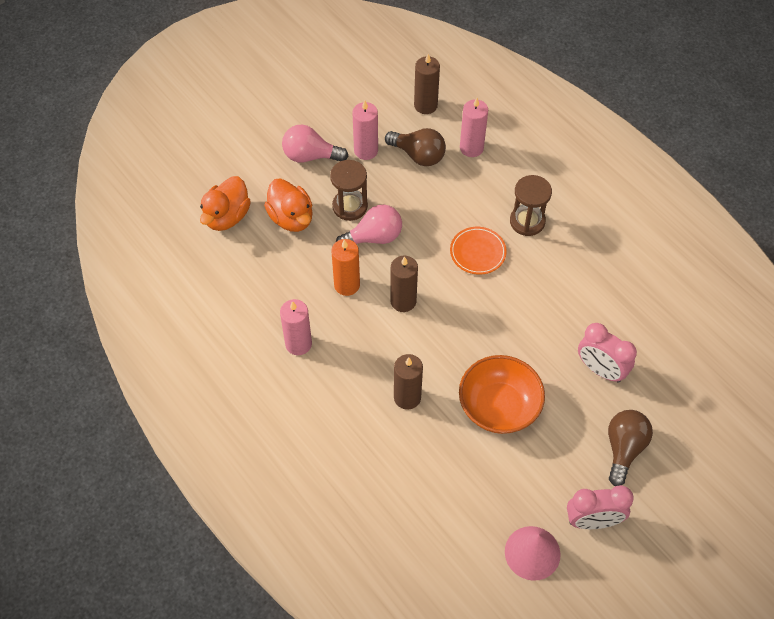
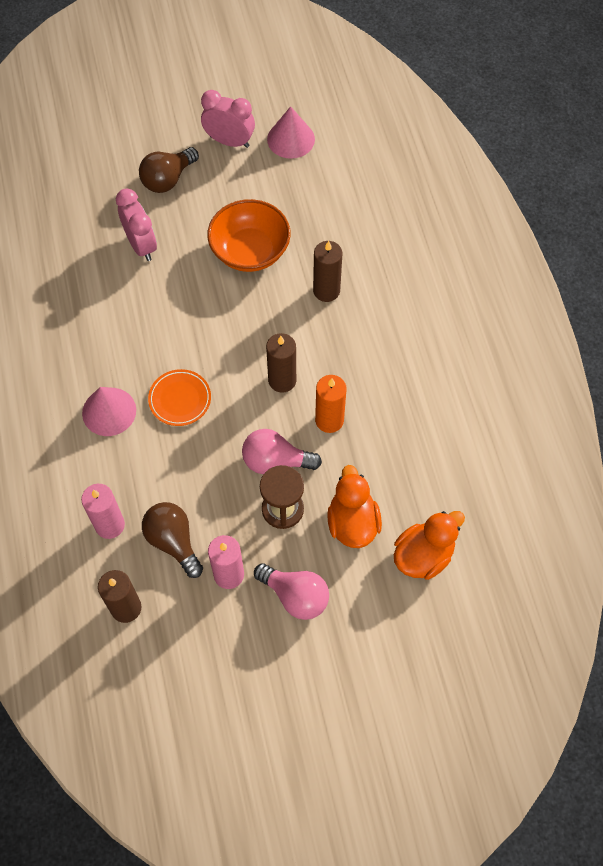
camera: 155 degrees left, 5 degrees up
pink candle [280,299,312,355] -> none
brown hourglass [510,175,552,236] -> pink cone [82,387,136,436]

